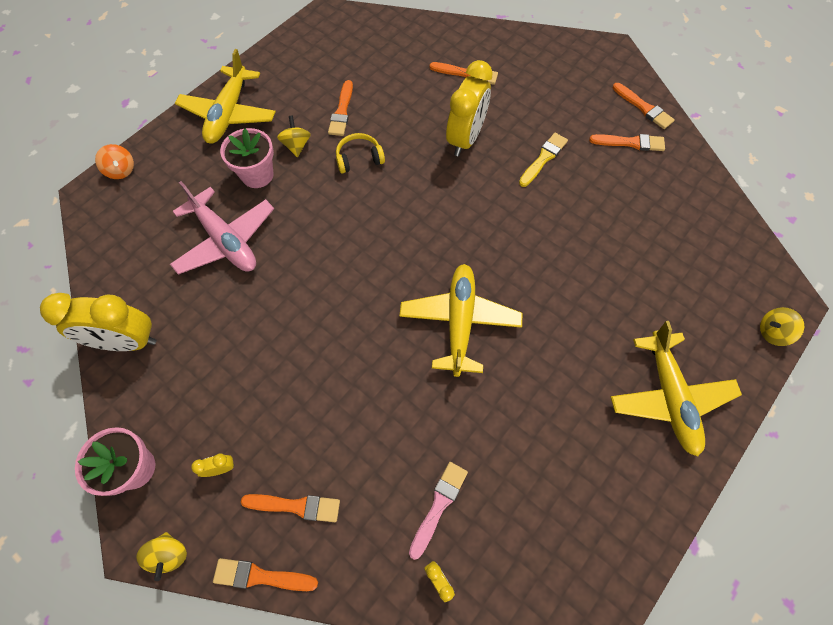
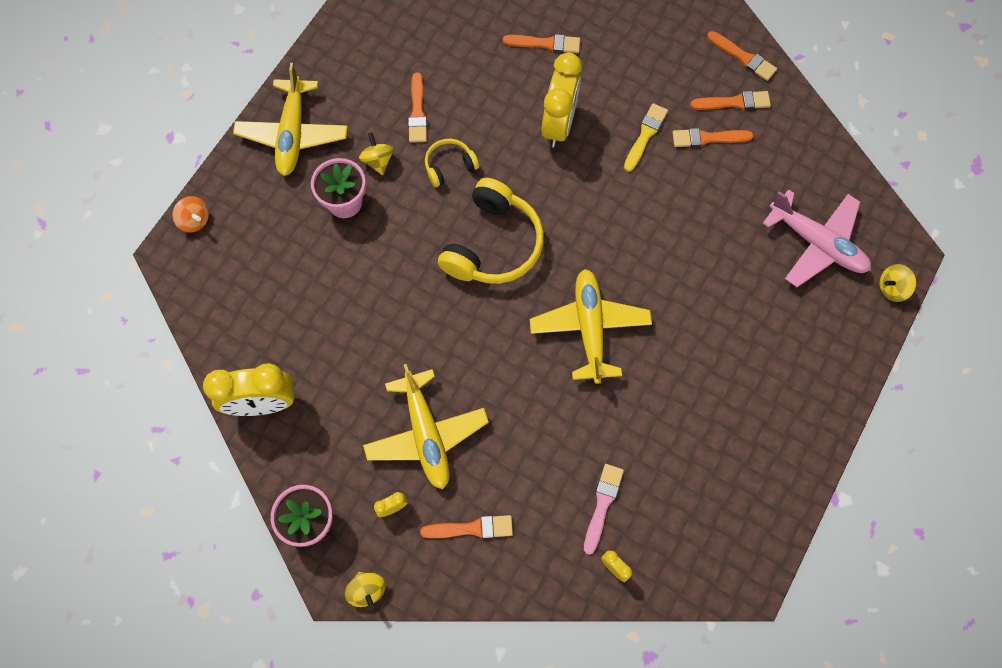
camera: 10 degrees left, 5 degrees up
pink plane [170,181,274,275] -> pink plane moved to [762,190,871,287]
orange brush [213,558,318,591] -> orange brush moved to [672,128,753,147]
yellow plane [611,321,742,457] -> yellow plane moved to [363,364,489,489]
none -> yellow headphones [438,178,544,284]

